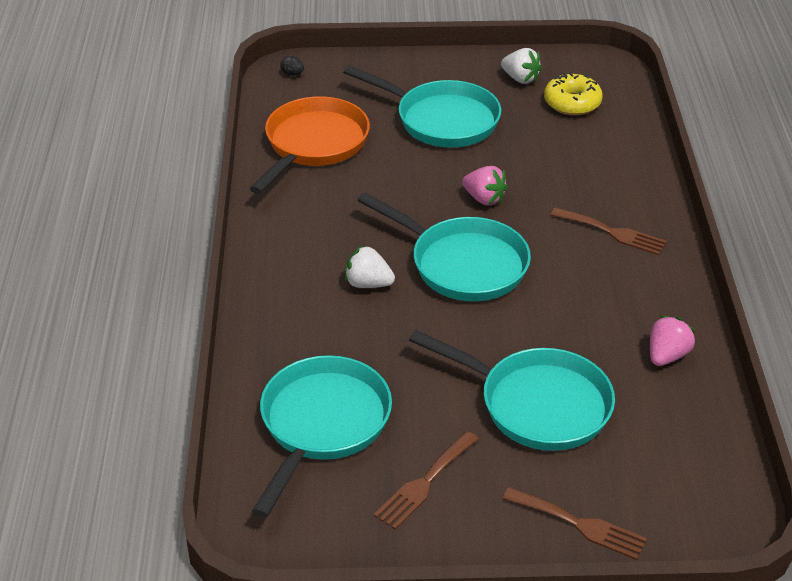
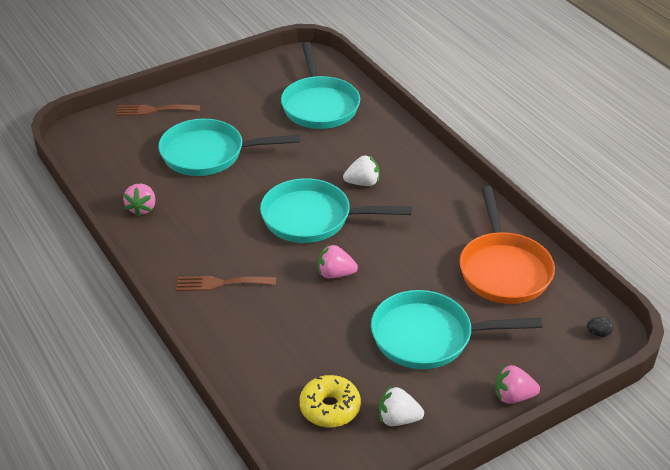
camera: 150 degrees right, 0 degrees up
brown fork [374,431,478,530] -> none
none -> pink strawberry [495,365,540,404]

